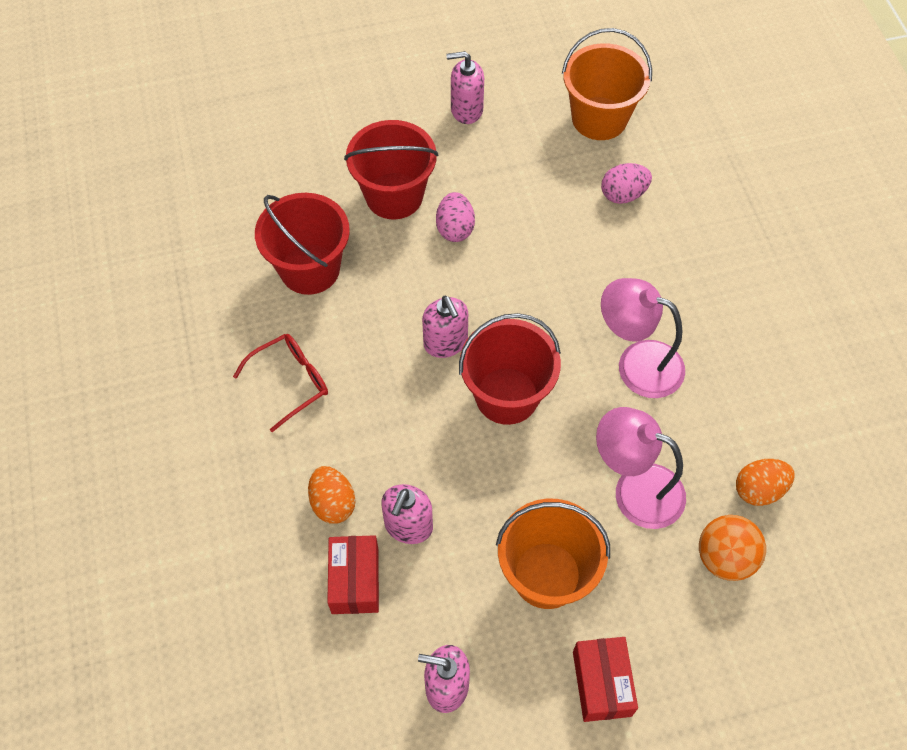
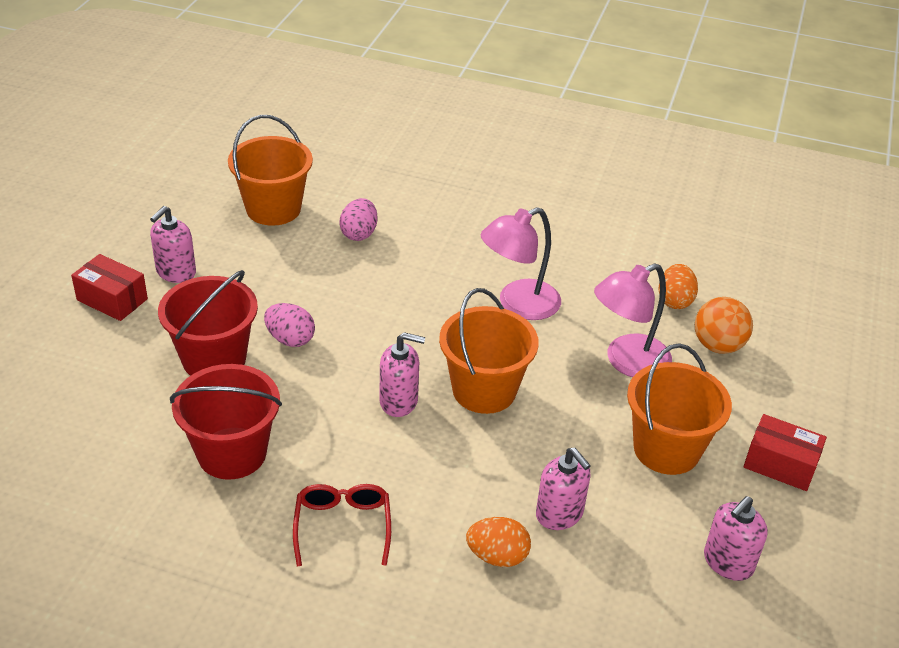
camera: 60 degrees left, 20 degrees down
red box [327,535,379,614] -> red box moved to [71,254,148,321]
red bucket [459,313,561,425] -> orange bucket [439,288,539,414]

